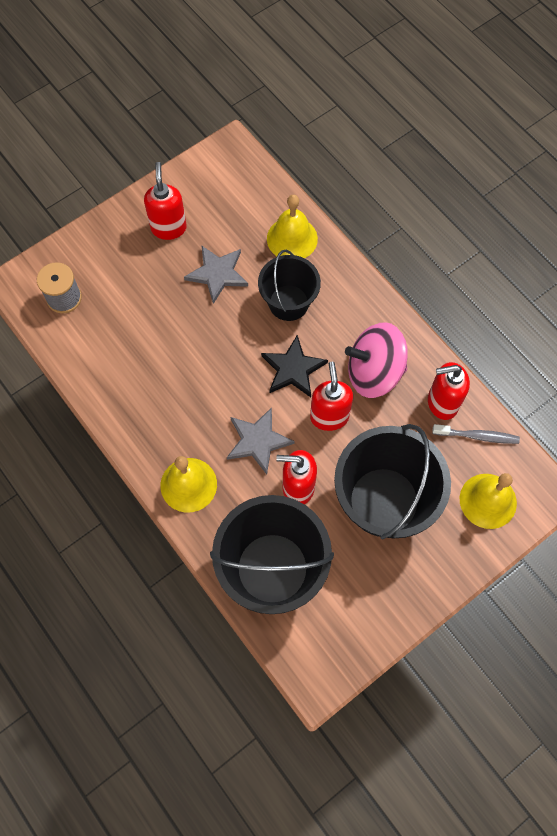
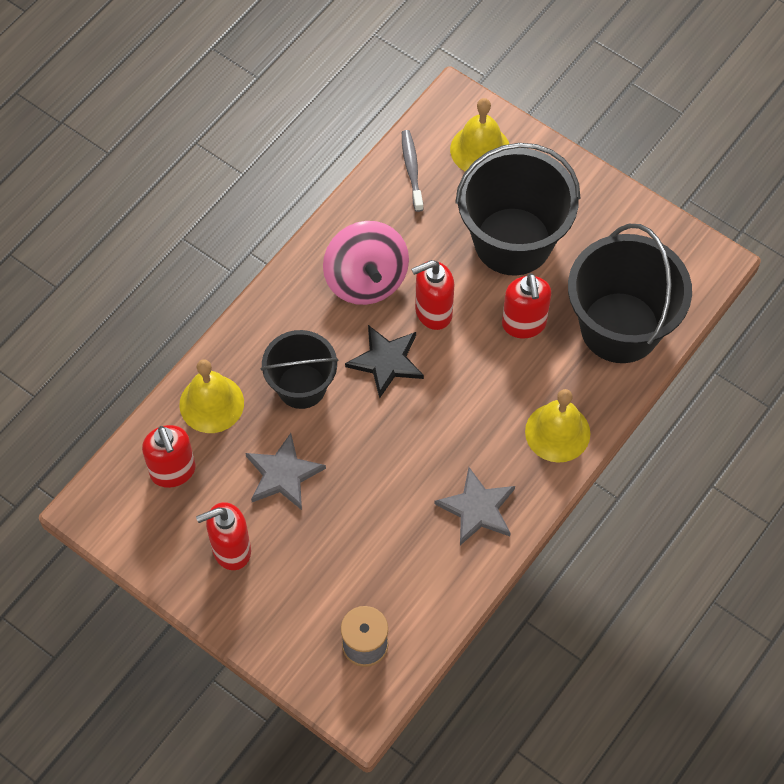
camera: 105 degrees left, 5 degrees down
grey star [227,407,295,475] -> grey star moved to [434,467,515,545]
red soap dispenser [428,362,470,420] -> red soap dispenser moved to [142,425,196,488]

